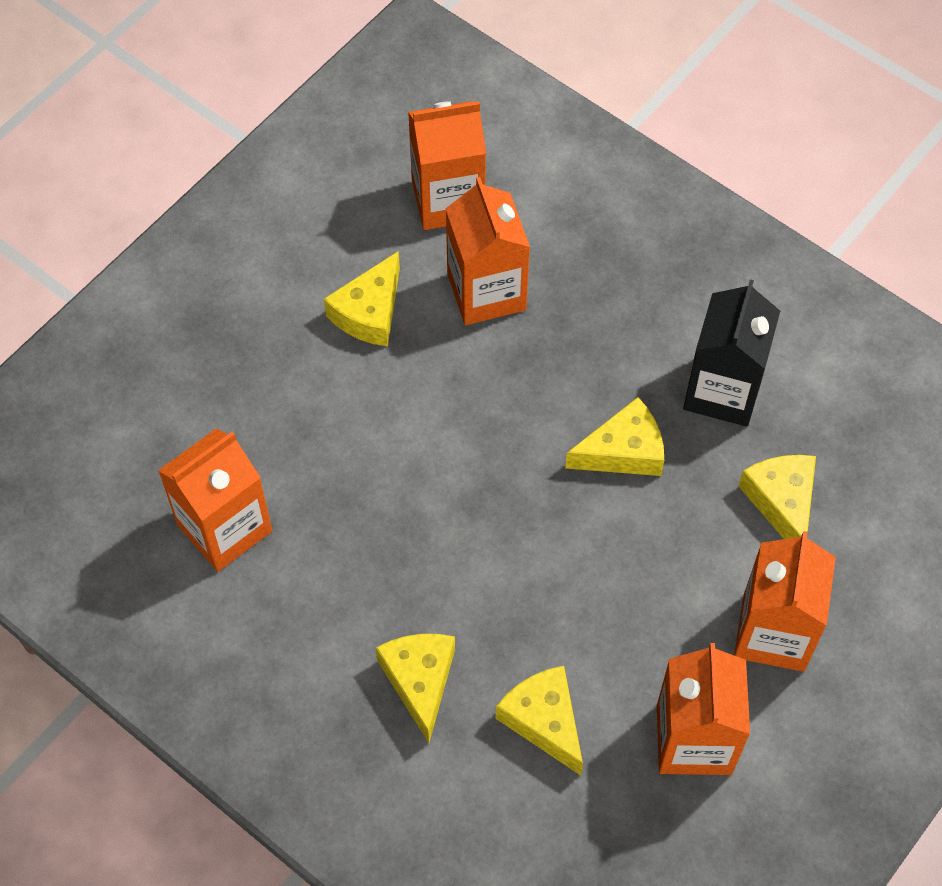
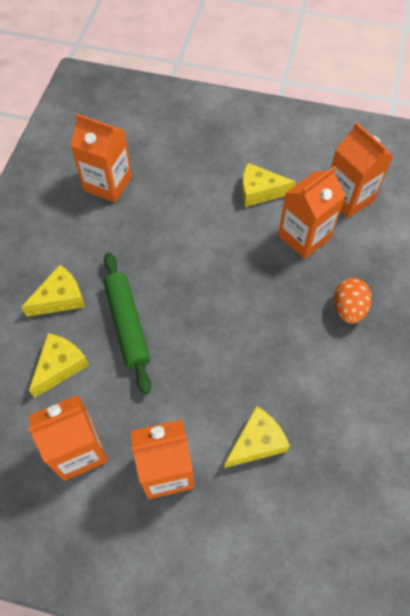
camera: 65 degrees right, 0 degrees up
yellow cheese [565,397,664,476] -> none
black carton [683,280,780,427] -> none
none -> green rolling pin [104,252,151,394]
none -> orange egg [334,278,372,324]

